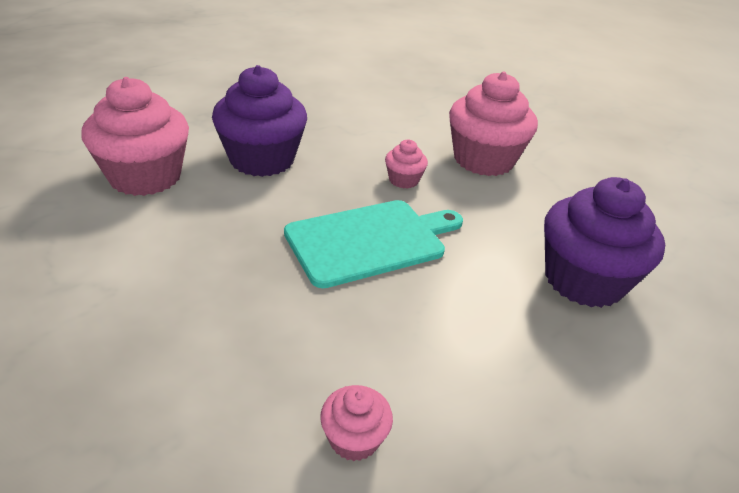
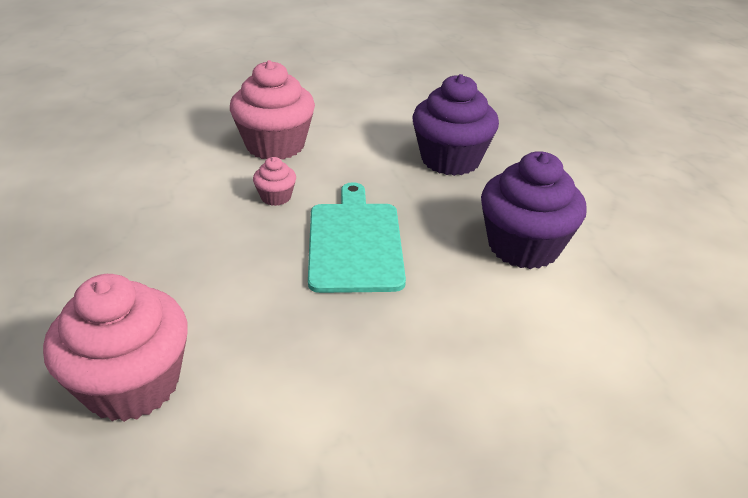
camera: 65 degrees left, 0 degrees up
purple cupcake [212,65,307,177] -> purple cupcake moved to [481,151,587,269]
pink cupcake [320,385,393,461] -> none

